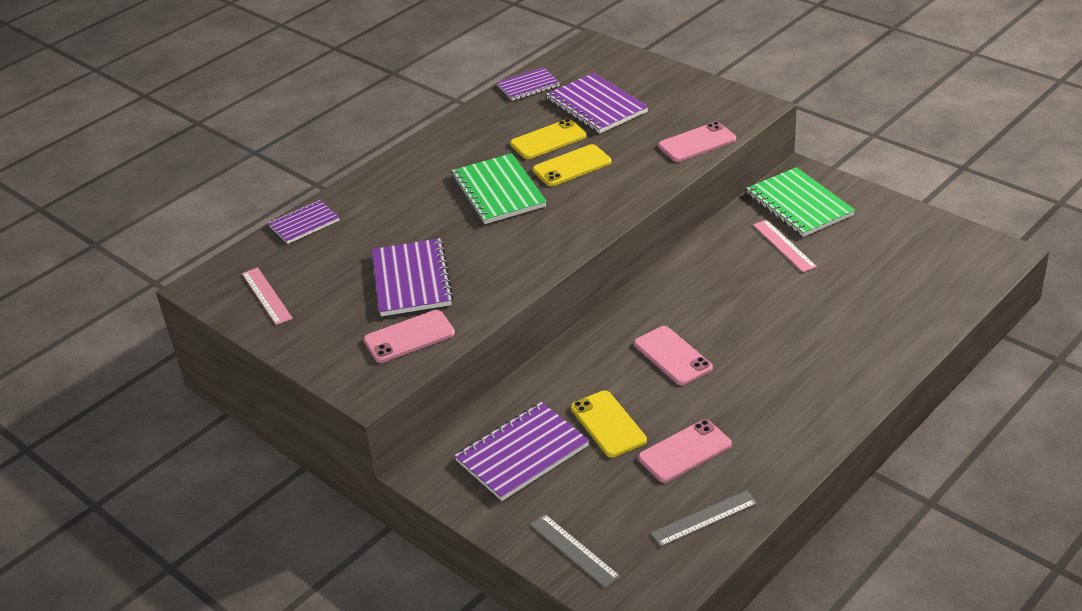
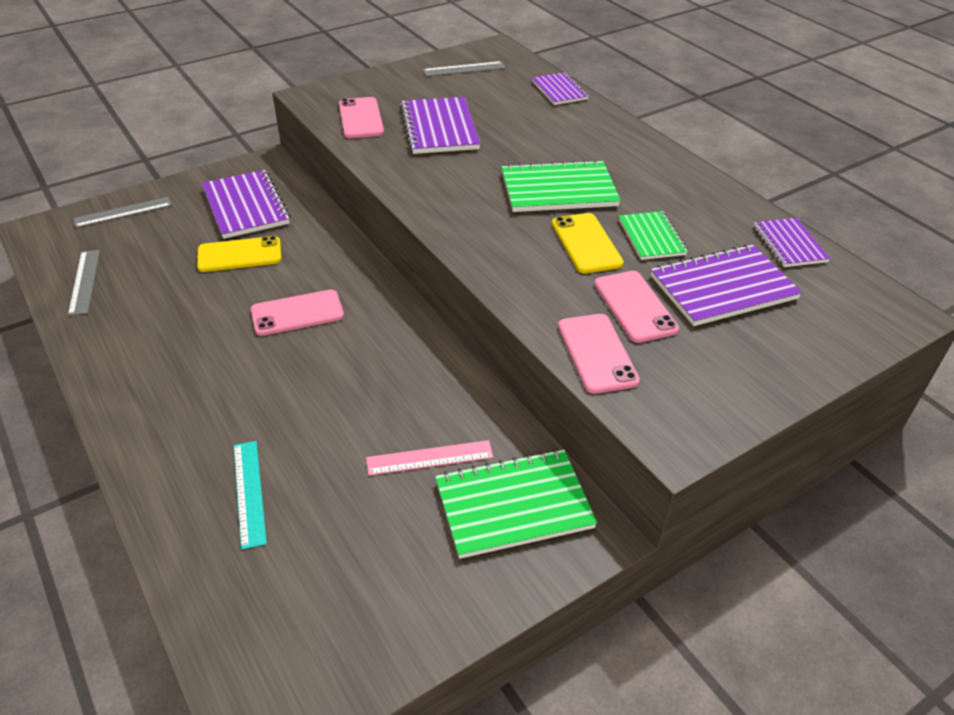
camera: 100 degrees right, 5 degrees up
pink ruler [242,267,293,325] -> grey ruler [423,61,505,76]
purple notebook [372,238,454,316] -> purple notebook turned 75 degrees clockwise [400,97,481,154]
yellow phone [510,119,587,159] -> green notebook [619,211,688,260]
pink phone [638,420,732,483] -> pink phone moved to [594,271,679,343]
none -> turquoise ruler [234,441,267,550]

